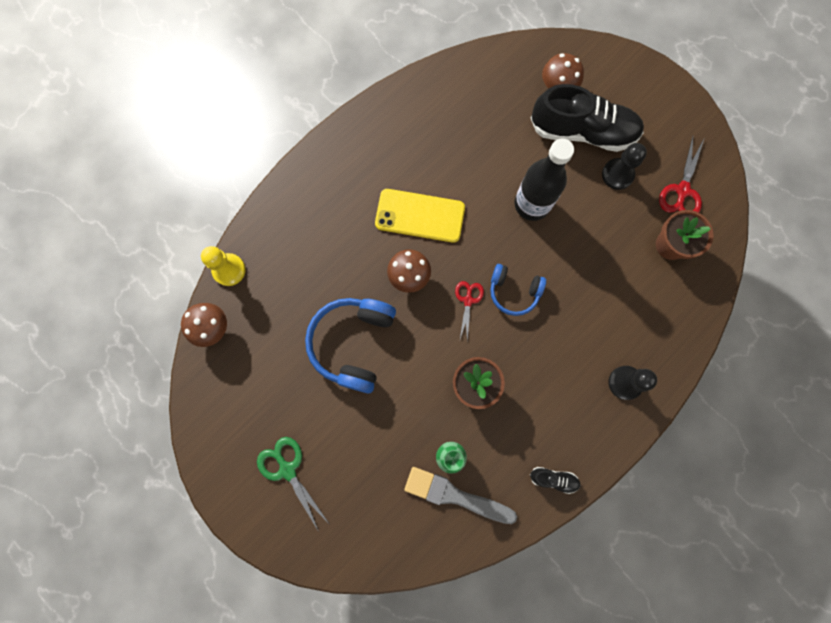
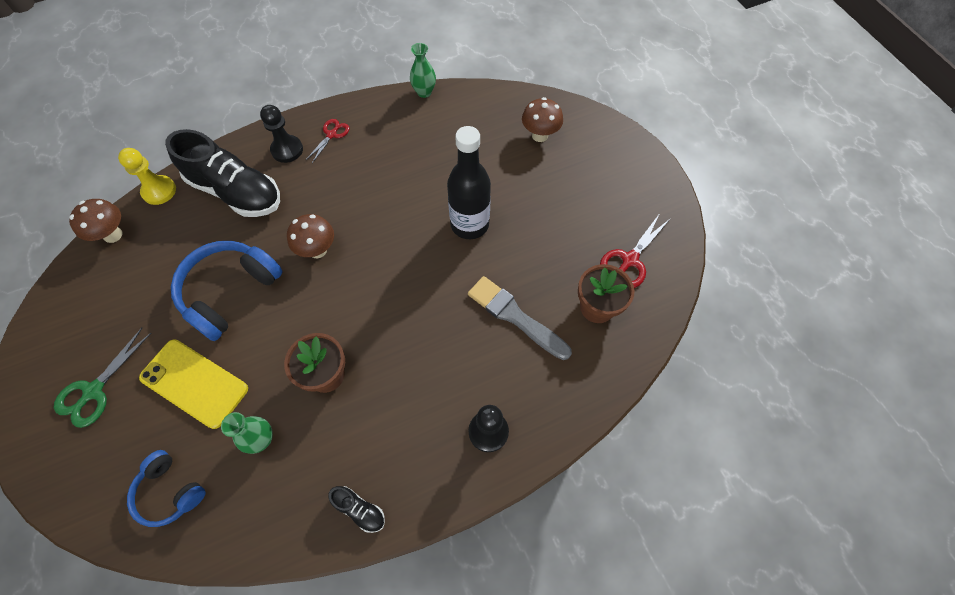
camera: 20 degrees right, 15 degrees down
green scissors [257,437,328,532] -> green scissors turned 135 degrees counterclockwise [54,327,151,428]
yellow phone [375,189,465,243] -> yellow phone moved to [139,339,248,429]
grey brush [404,467,517,524] -> grey brush moved to [468,276,572,360]
red scissors [455,281,484,340] -> red scissors moved to [306,119,350,163]
blue headphones [490,264,546,316] -> blue headphones moved to [127,450,206,527]
black shoe [531,84,644,152] -> black shoe moved to [165,129,280,217]
black pawn [602,143,647,190] -> black pawn moved to [260,105,303,163]
none -> green vase [410,43,436,98]

